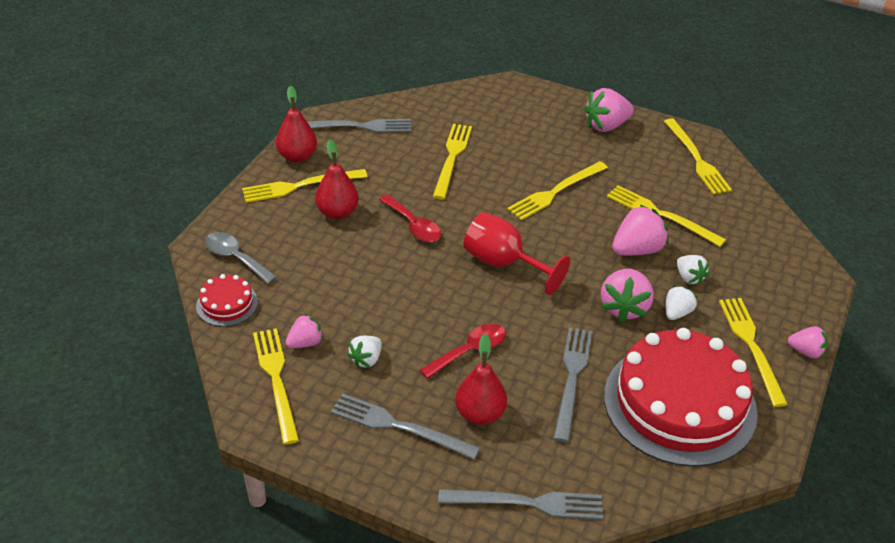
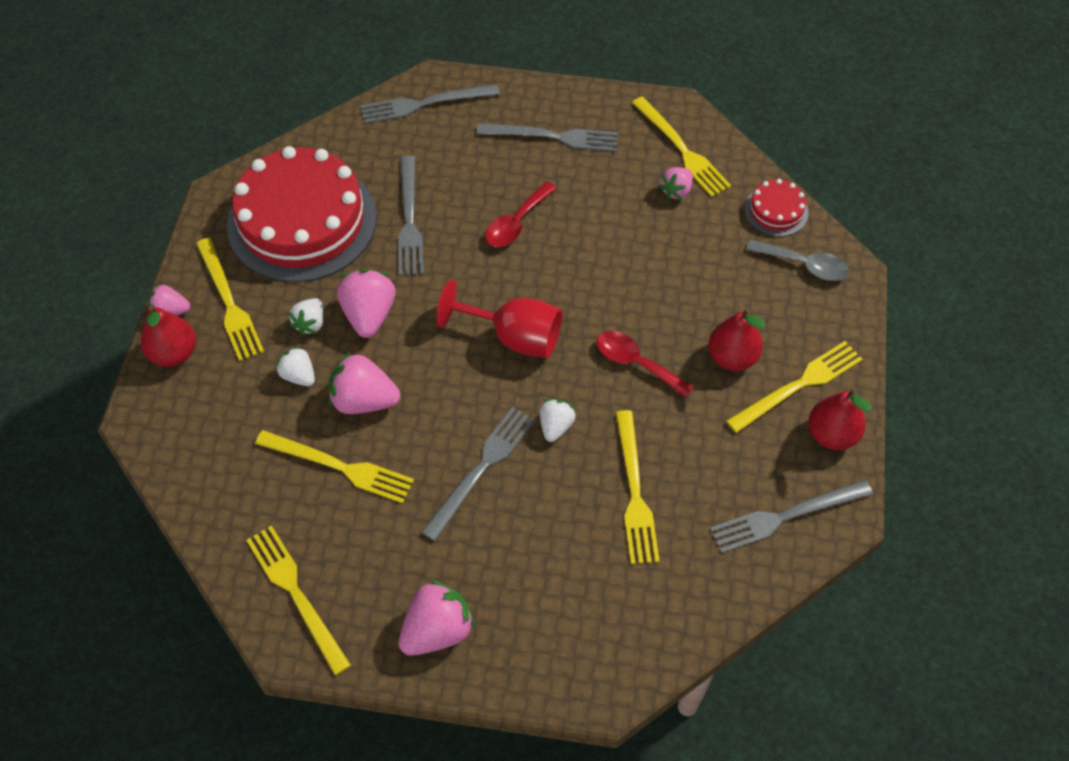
camera: 165 degrees right, 15 degrees up
white strawberry [347,336,382,368] -> white strawberry moved to [540,399,576,442]
red pear [455,333,507,425] -> red pear moved to [141,305,196,367]
yellow fork [507,161,608,220] -> grey fork [421,407,535,541]
pink strawberry [612,205,669,255] -> pink strawberry turned 60 degrees clockwise [329,352,401,414]

